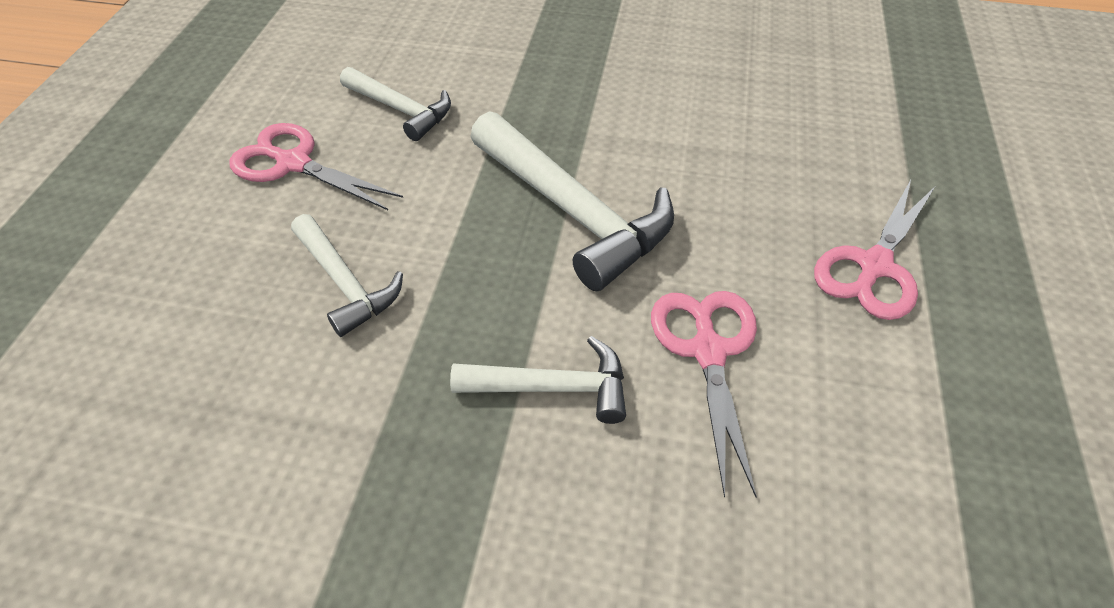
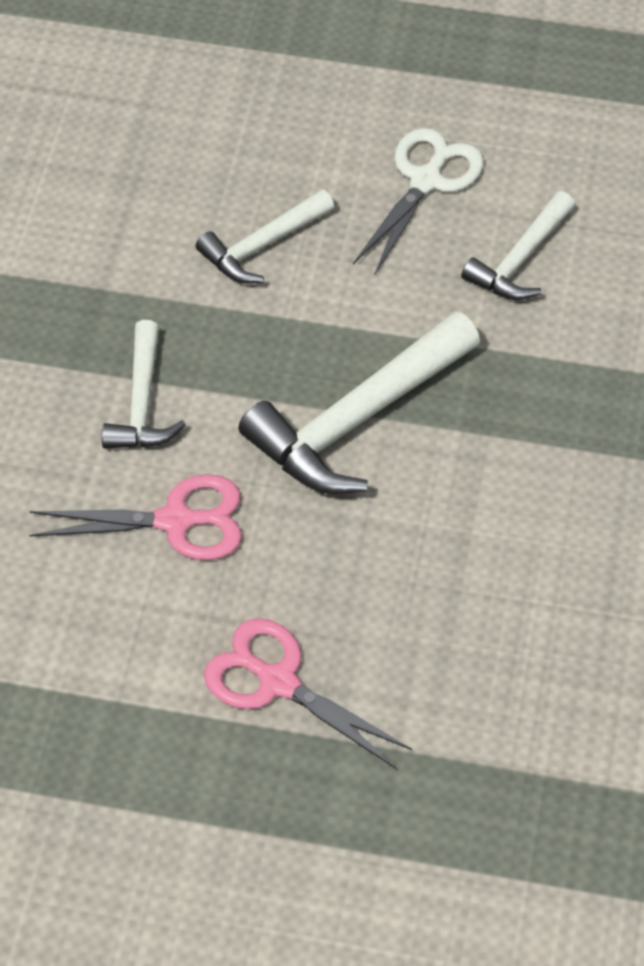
camera: 90 degrees right, 5 degrees up
pink scissors [229,123,403,210] -> white scissors [353,128,484,276]

